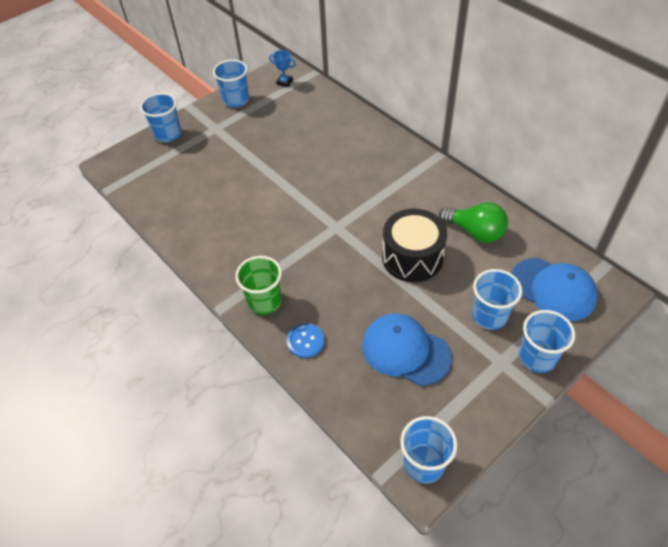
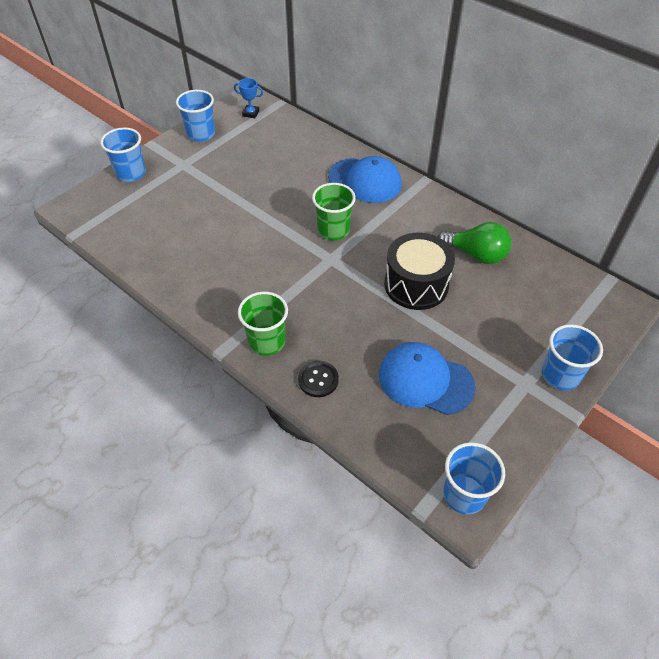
camera: 10 degrees left, 0 degrees up
blue button [287,323,325,358] -> black button [298,361,339,397]
blue cup [472,269,522,330] -> none
blue cap [511,258,598,321] -> blue cap moved to [328,156,402,203]
none -> green cup [312,183,356,241]

